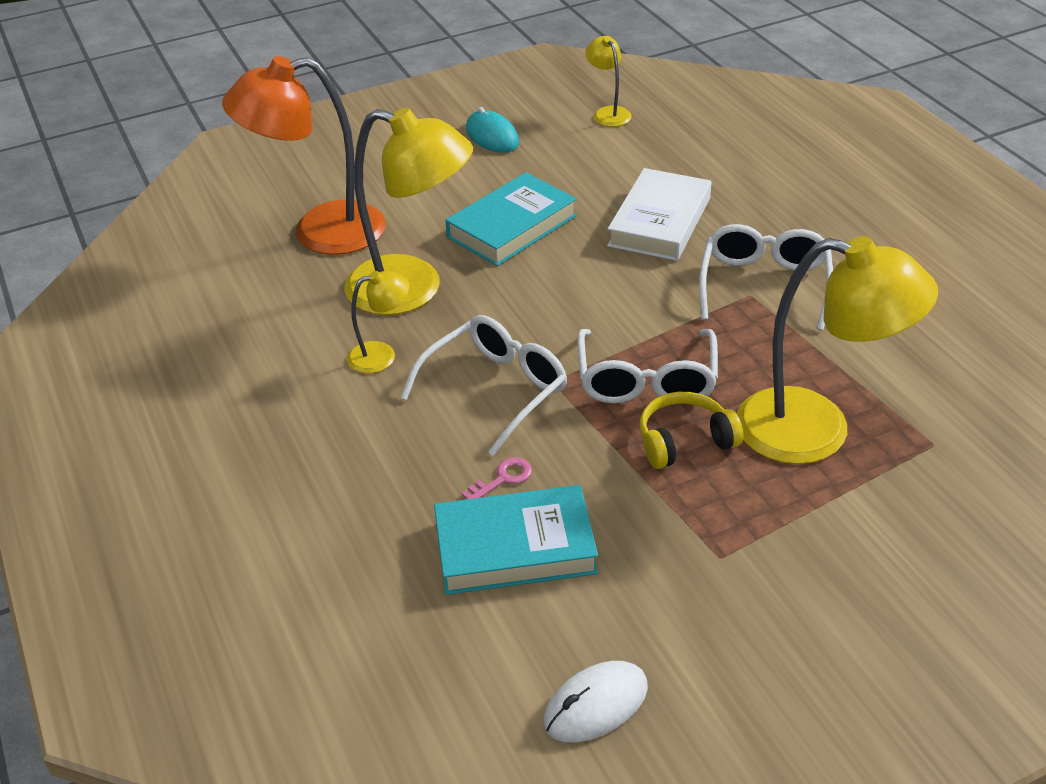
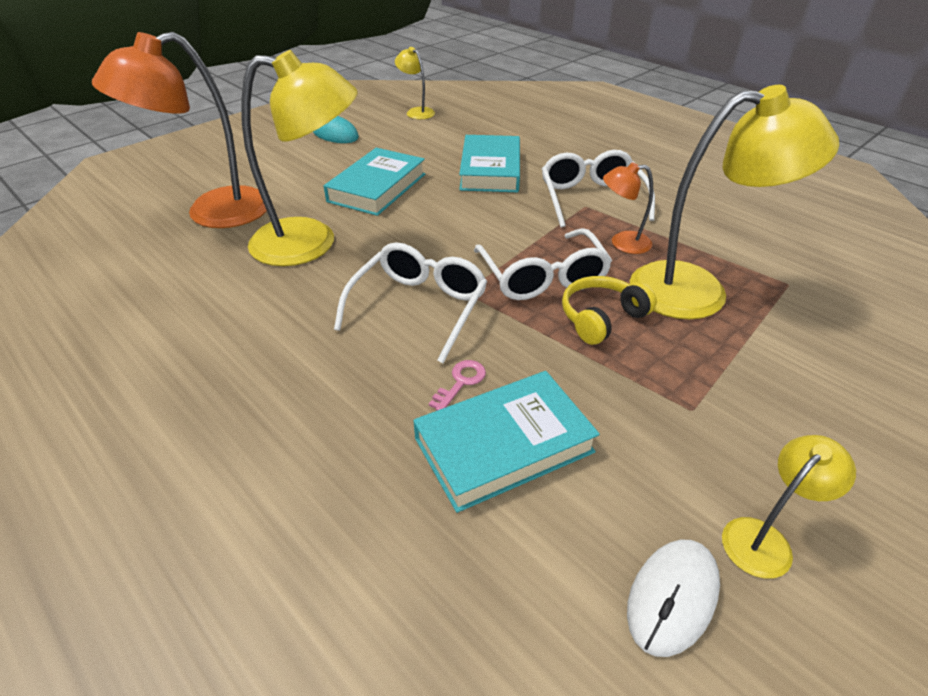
camera: 20 degrees left, 0 degrees up
yellow lamp [347,271,410,373] -> yellow lamp moved to [722,435,856,578]
white book [607,168,711,261] -> turquoise book [459,135,520,192]
none -> orange lamp [603,162,653,254]

